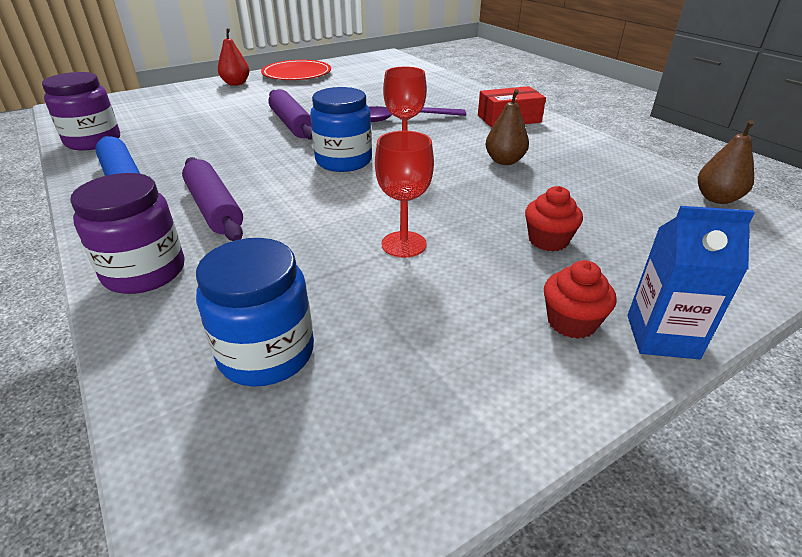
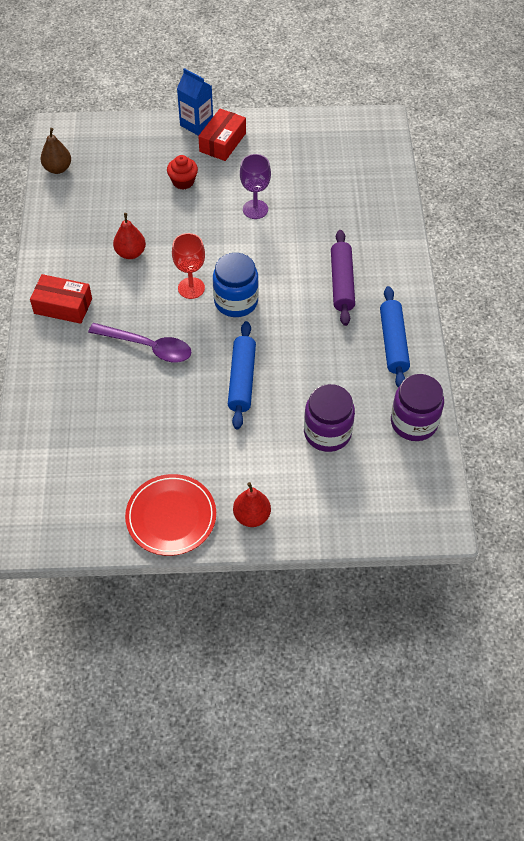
camera: 150 degrees left, 20 degrees up
purple jar [70,173,184,294] -> purple jar moved to [304,384,355,452]
blue jar [196,238,314,387] -> none
purple rolling pin [268,89,312,140] -> blue rolling pin [228,321,256,429]
red goblet [375,131,434,258] -> purple goblet [240,154,271,219]
brown pear [485,89,529,165] -> red pear [113,213,146,259]
red cupcake [544,260,617,339] -> red box [198,109,246,161]

